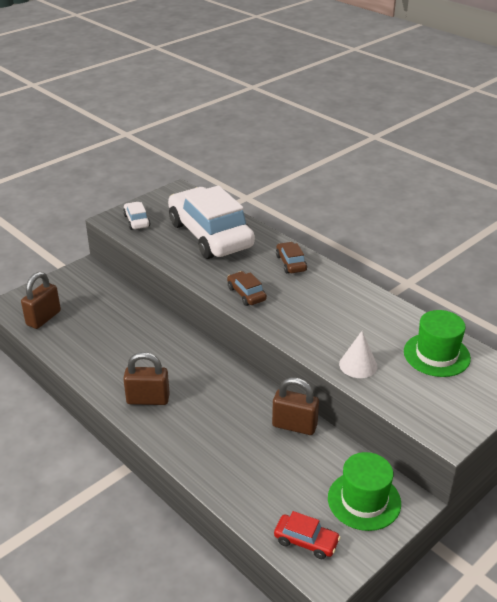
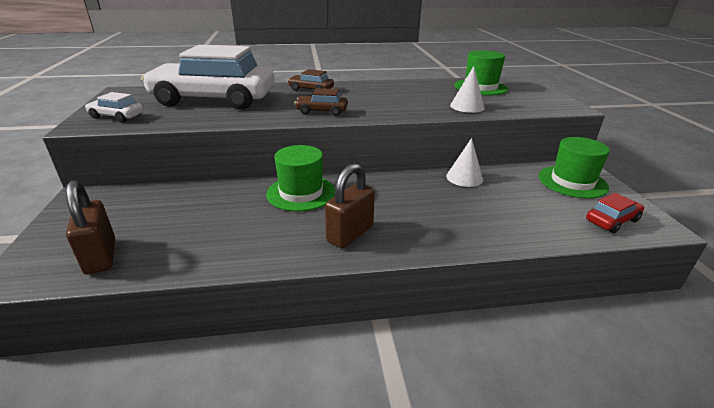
camera: 55 degrees left, 5 degrees down
brown padlock [272,377,319,435] -> white cone [446,138,483,187]
none -> green hat [266,145,335,212]

